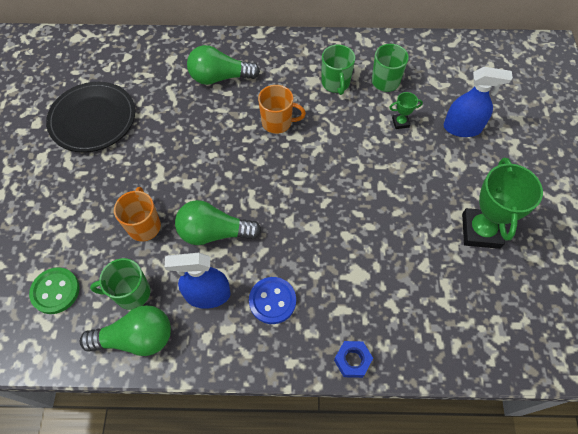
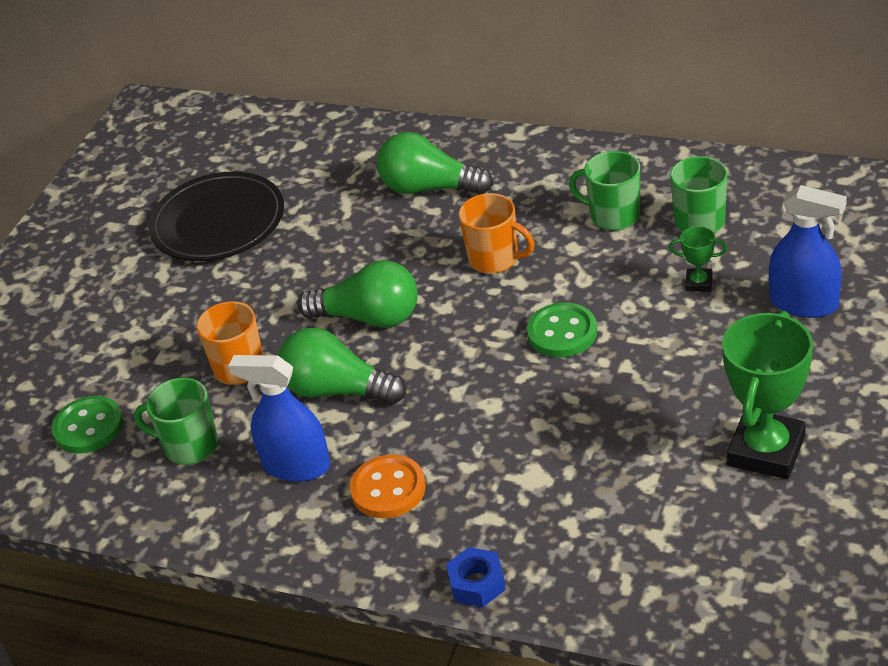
camera: 25 degrees right, 20 degrees down
green light bulb [80,305,171,356] -> green light bulb moved to [297,260,417,328]
blue button [249,277,296,324] -> orange button [350,455,426,518]
green mug [321,45,355,95] -> green mug turned 105 degrees clockwise [569,151,640,230]
none -> green button [527,302,597,357]

